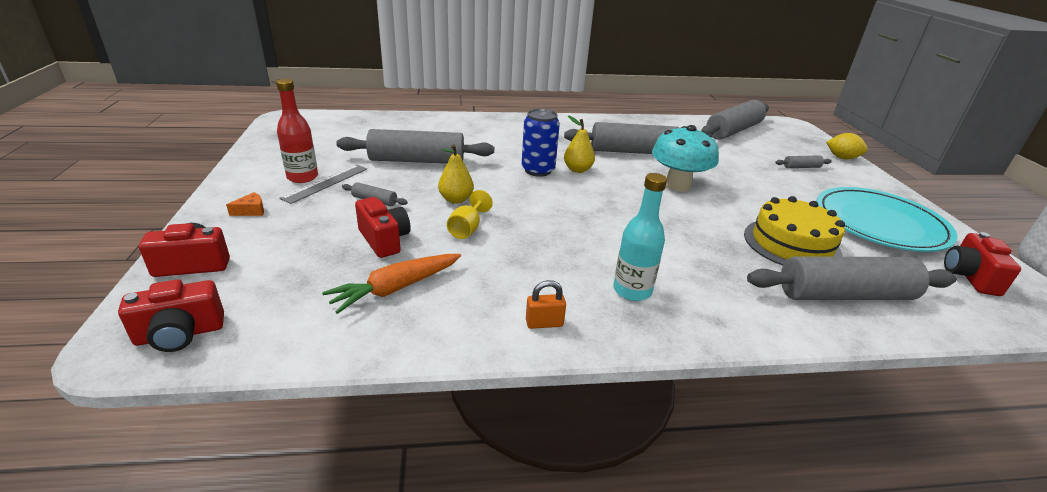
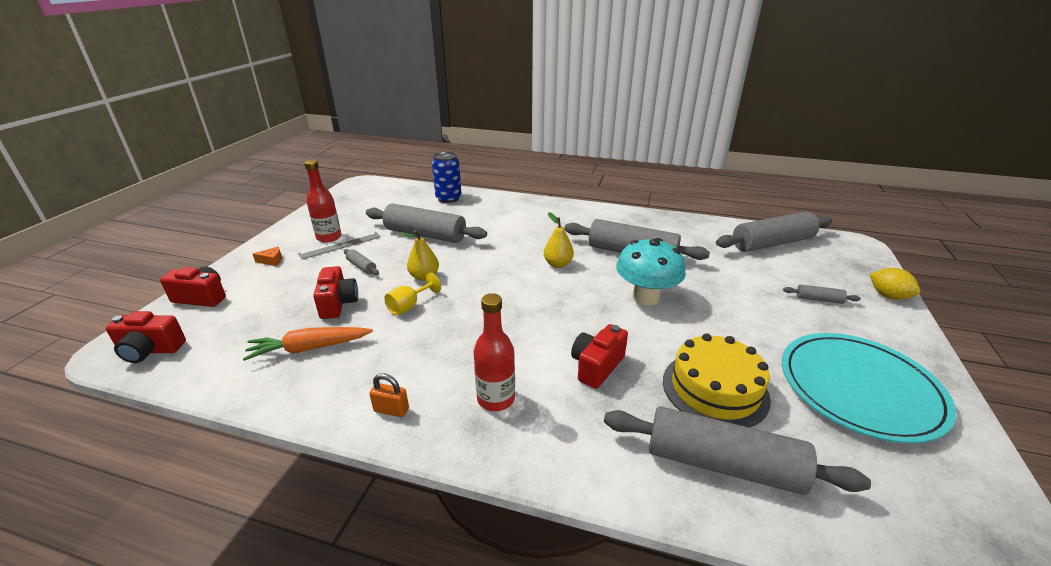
camera: 25 degrees right, 0 degrees up
blue can [522,109,560,177] -> blue can moved to [432,152,461,203]
turquoise bottle [613,173,667,301] -> red bottle [474,293,515,411]
red camera [944,232,1021,296] -> red camera moved to [571,324,628,389]

